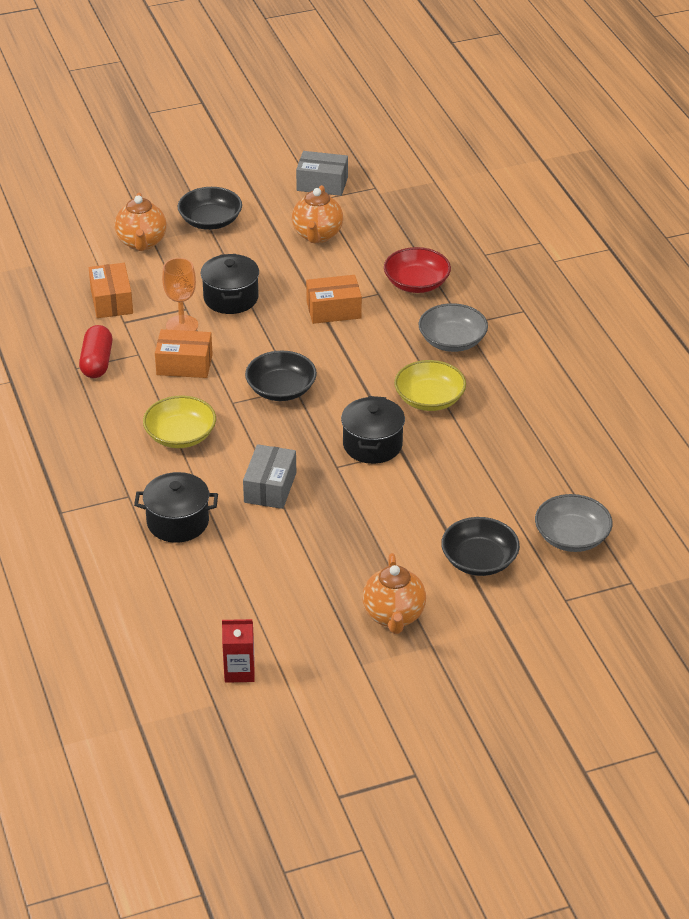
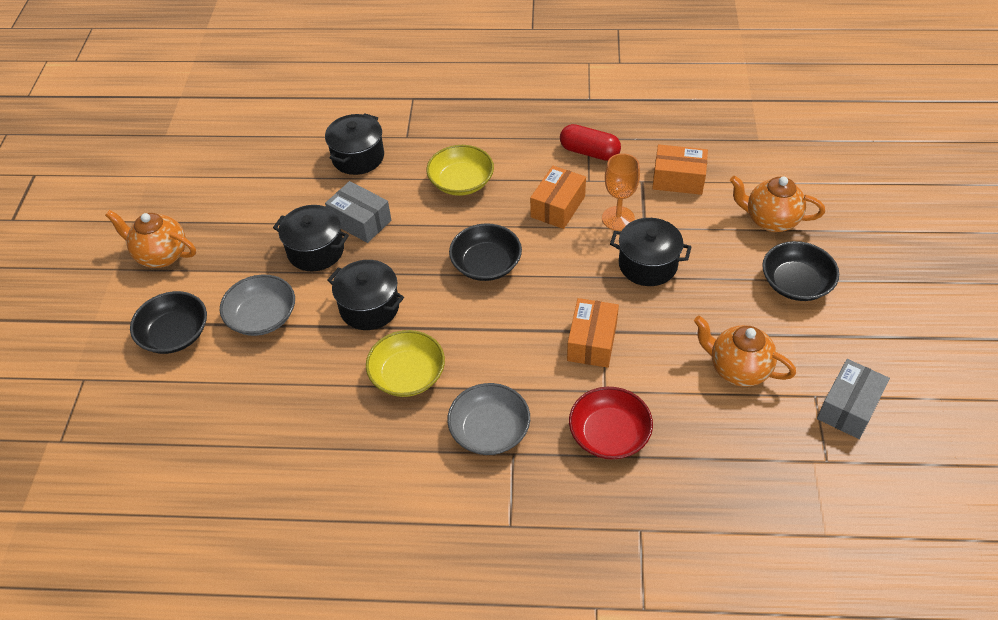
camera: 115 degrees right, 10 degrees up
red carton [222,619,255,683] -> none
grey bowl [535,494,613,552] -> grey bowl moved to [220,274,295,336]
none -> black pot [273,205,349,271]

